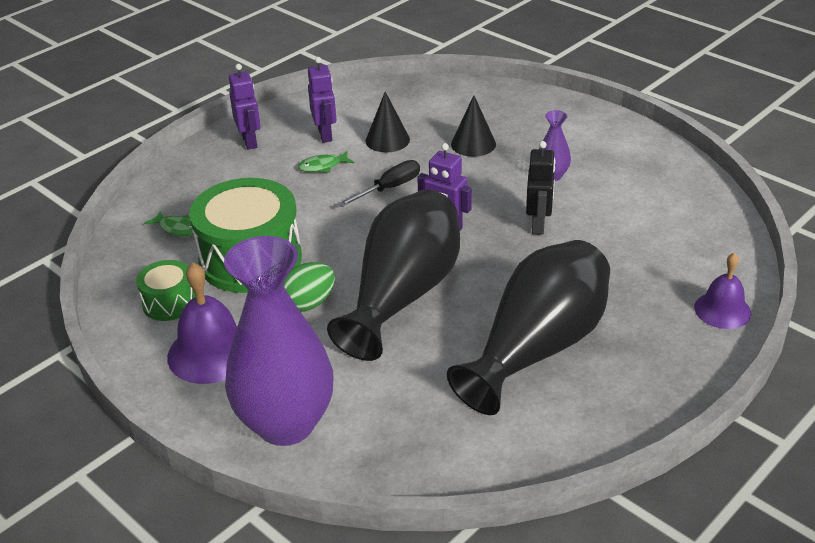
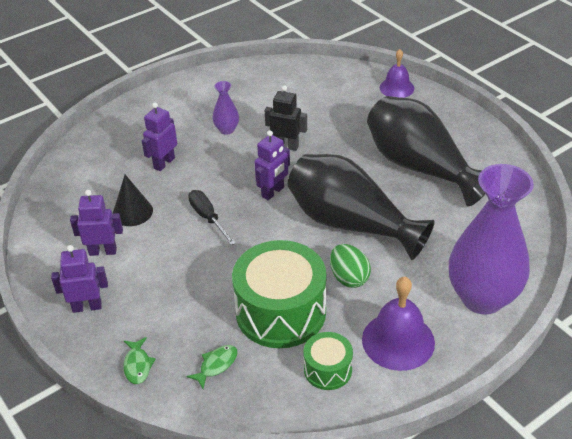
camera: 80 degrees left, 5 degrees up
green fish [298,151,354,173] -> green fish moved to [123,337,156,384]
black cone [451,95,496,157] -> purple robot [142,103,177,171]

